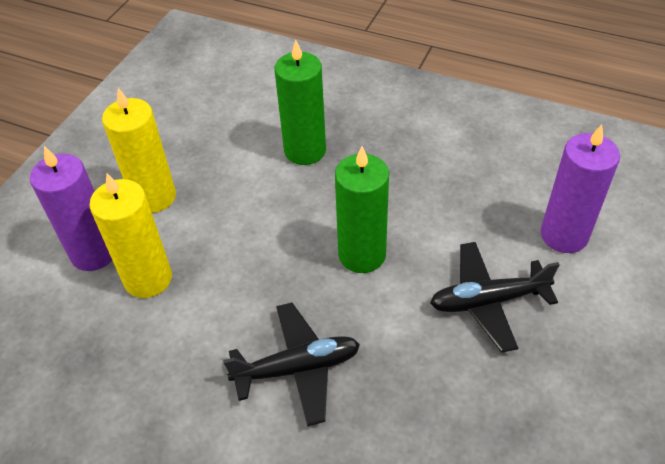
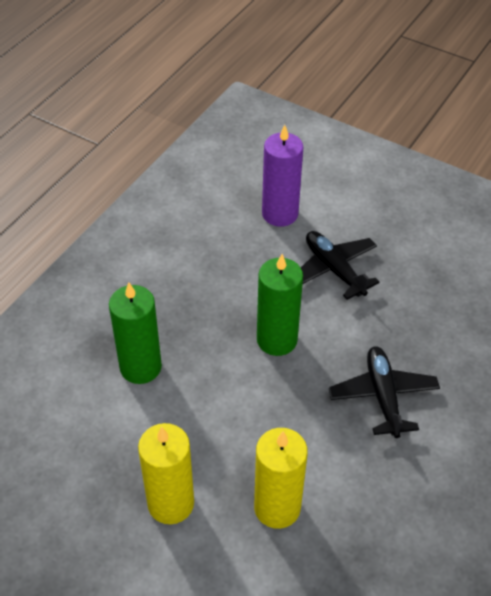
camera: 85 degrees left, 0 degrees up
purple candle [30,146,112,271] -> none
black plane [430,242,560,353] -> black plane turned 150 degrees clockwise [301,231,379,300]

